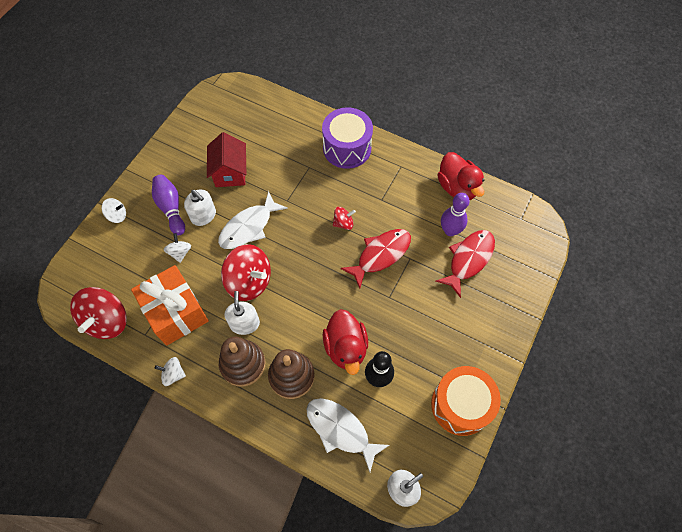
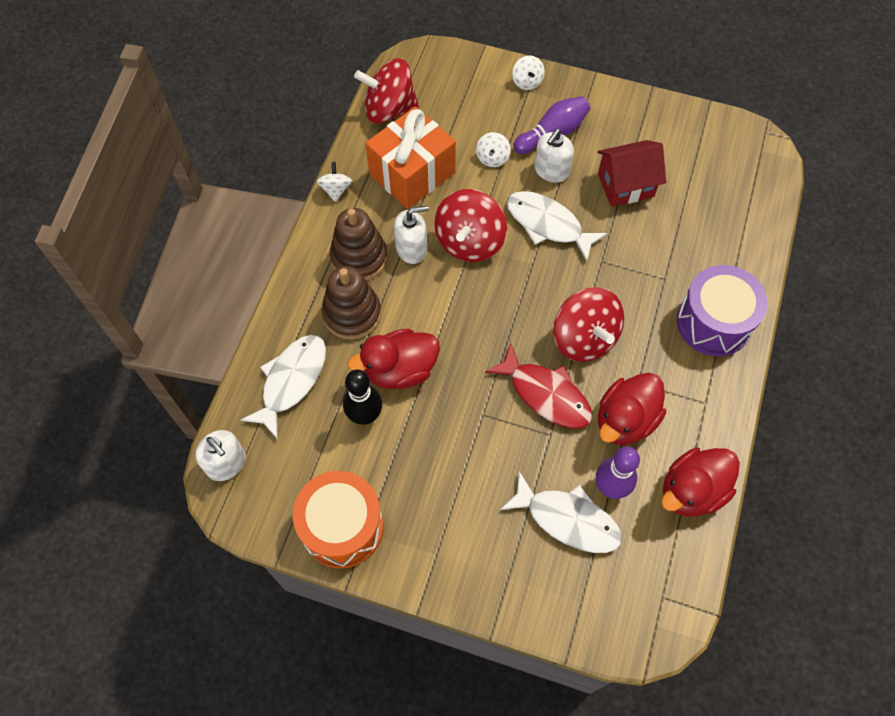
camera: 80 degrees right, 0 degrees up
white spinning top [164,233,191,263] -> white spinning top turned 120 degrees clockwise [476,132,511,167]
red spinning top [333,207,356,230] -> red spinning top [553,287,624,362], size x2.02
red fish [436,230,495,298] -> white fish [500,471,622,553]
none -> red duck [598,373,666,445]

